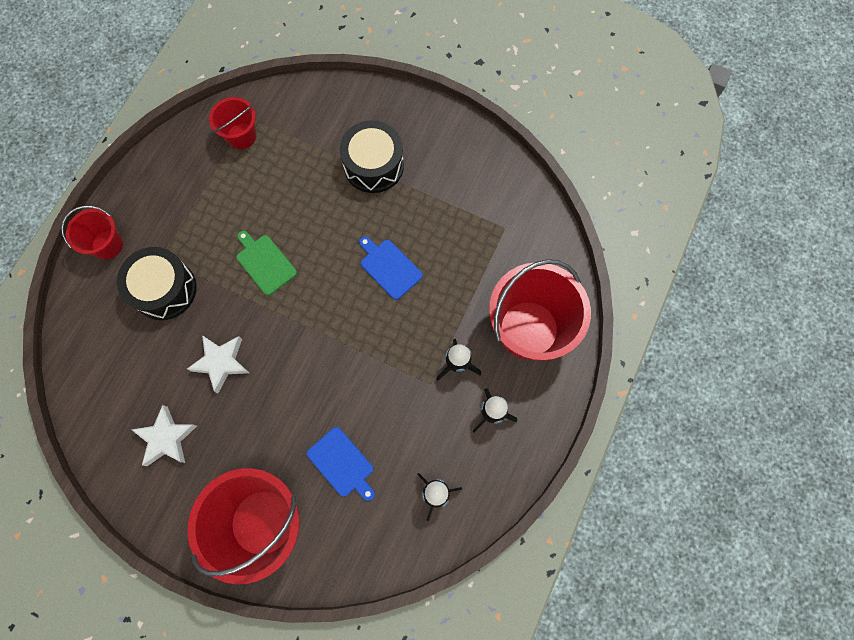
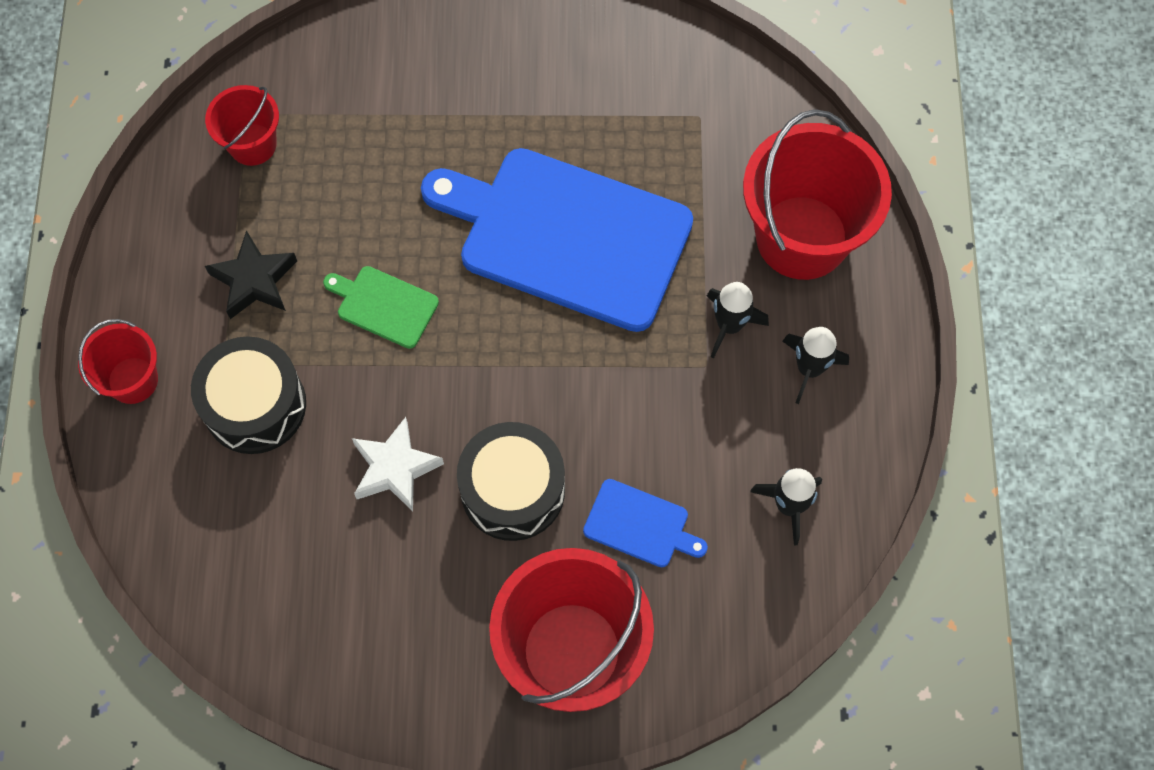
camera: 25 degrees left, 5 degrees down
white star [132,405,197,466] -> none
black drum [340,120,404,193] -> black drum moved to [457,422,565,541]
blue cutting board [359,236,423,300] -> blue cutting board [421,148,693,332], size x2.37
none -> black star [205,230,297,319]

